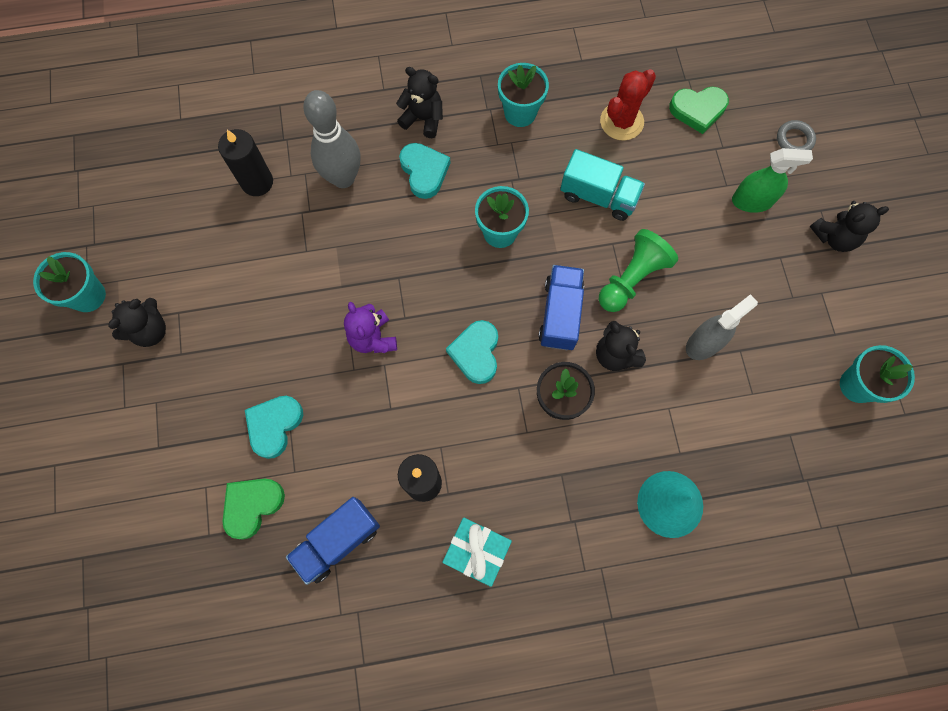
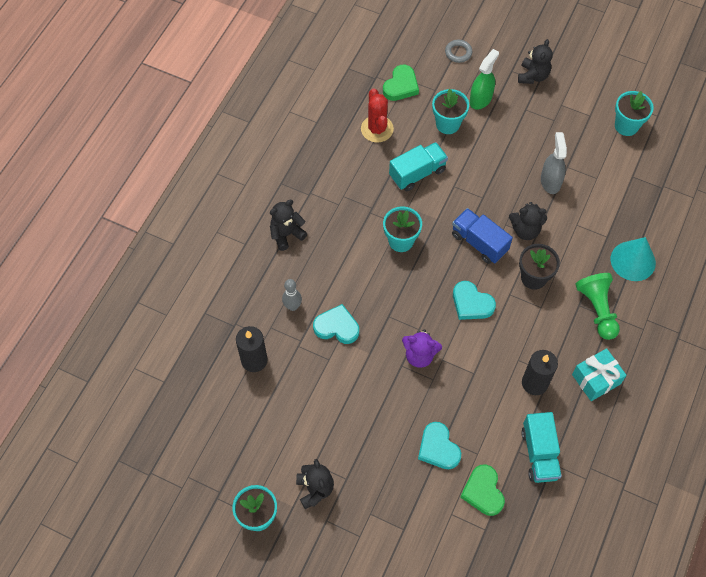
camera: 55 degrees left, 10 degrees down
blue truck [286,497,380,585] -> turquoise truck [521,412,562,483]
grey bowling pin [303,90,360,188] -> grey bowling pin [282,279,302,311], size x0.53
turquoise heart [399,143,450,199] -> turquoise heart moved to [313,304,359,344]
turquoise flower pot [498,63,549,127] -> turquoise flower pot moved to [432,89,469,134]
green pawn [599,229,678,312] -> green pawn moved to [575,273,620,340]

